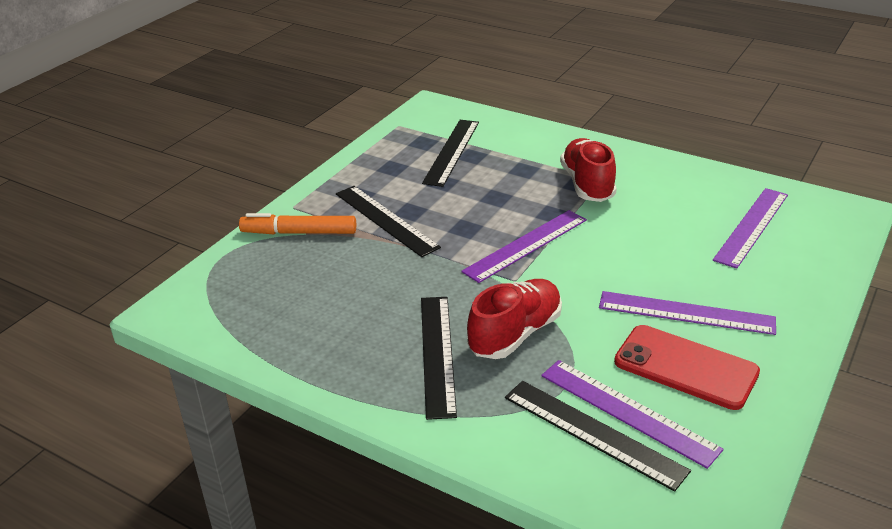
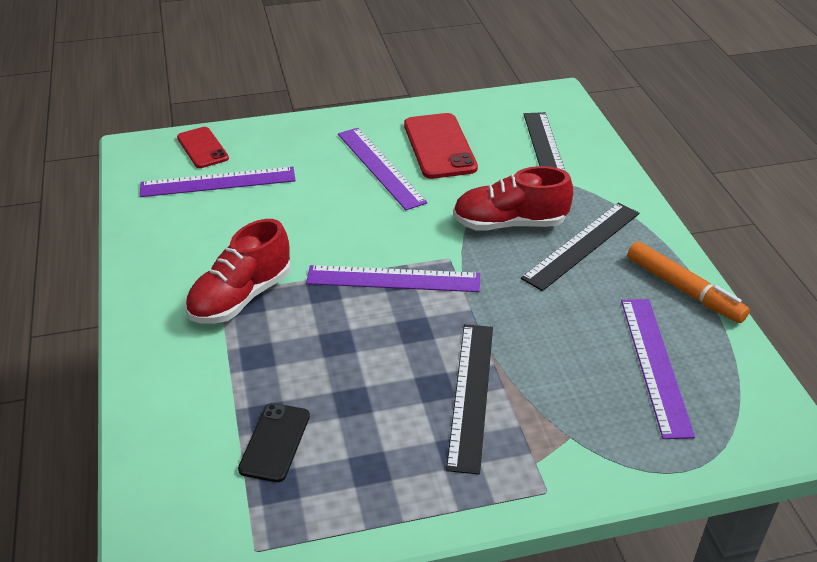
camera: 135 degrees left, 5 degrees up
orange marker [239,213,356,234] -> orange marker moved to [627,241,750,323]
black ruler [422,120,479,187] -> black phone [238,403,310,482]
purple ruler [541,360,724,469] -> purple ruler moved to [621,299,695,439]
none -> red phone [177,127,229,168]

